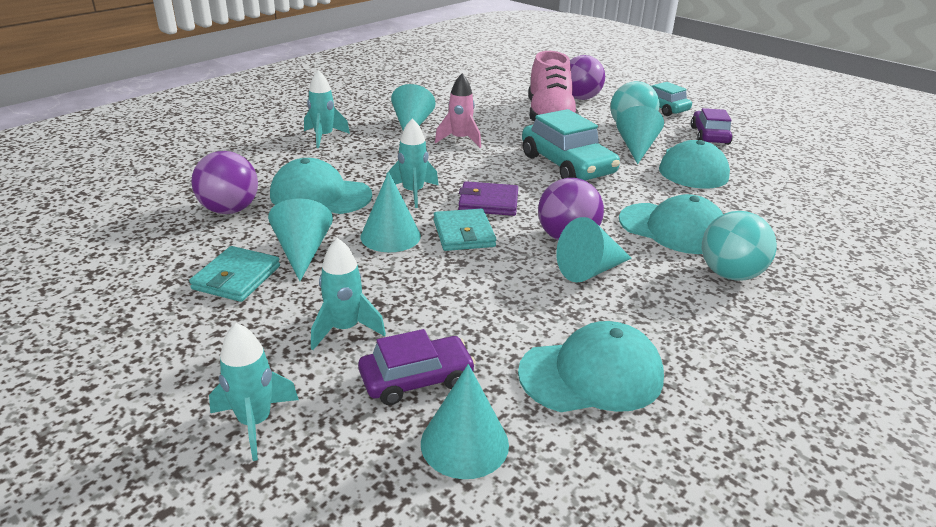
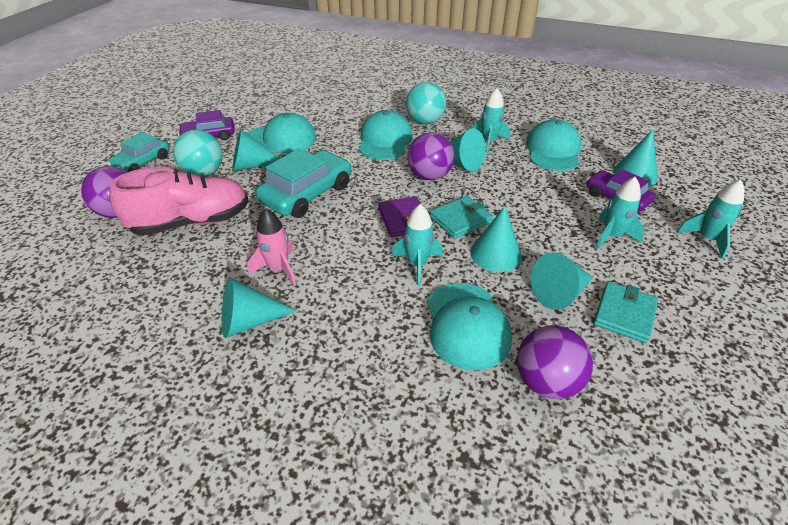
camera: 110 degrees left, 10 degrees up
turquoise wallet [189,246,280,302] -> turquoise wallet turned 60 degrees counterclockwise [594,281,658,343]
turquoise rocket [304,70,350,148] -> turquoise rocket moved to [472,88,510,154]
turquoise cap [518,321,664,412] -> turquoise cap turned 45 degrees clockwise [526,119,582,171]

